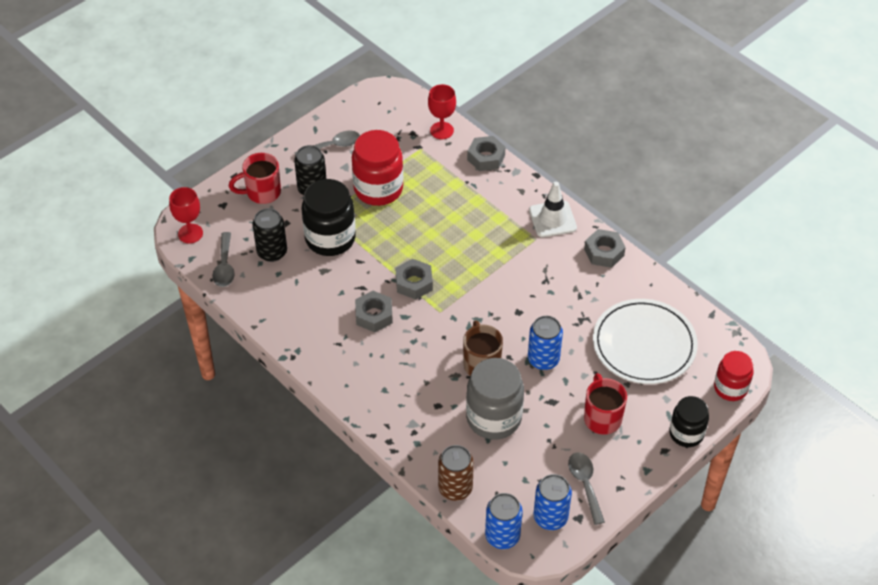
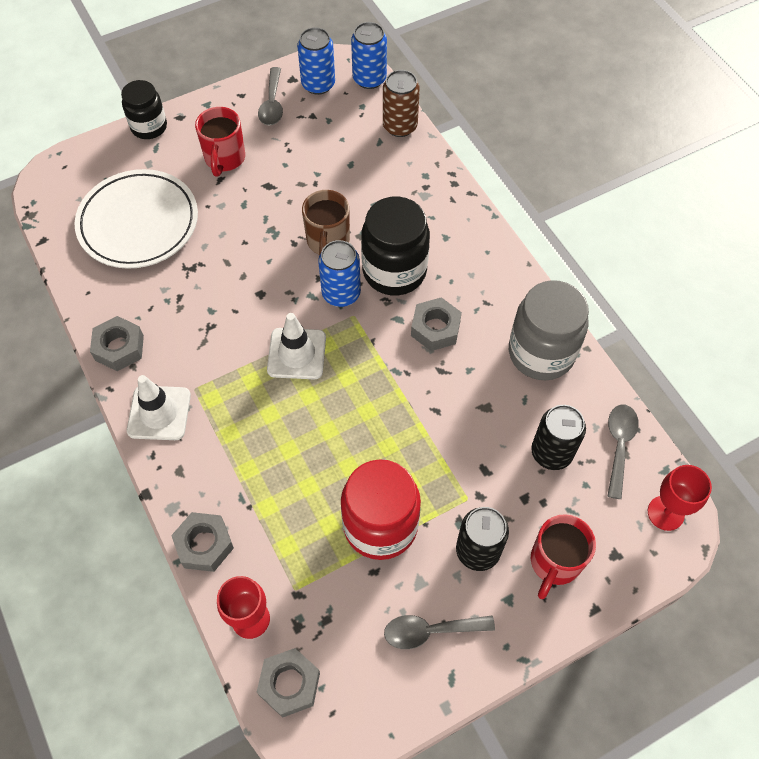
camera: 165 degrees left, 10 degrees up
red mug [229,153,281,204] -> red mug turned 120 degrees clockwise [531,514,596,599]
black jar [302,179,356,256] -> black jar moved to [361,197,430,295]
grey nut [396,259,433,300] -> grey nut moved to [257,648,320,718]
grey jar [466,358,524,440] -> grey jar moved to [509,280,589,380]
blue can [528,316,563,370] -> blue can moved to [318,240,361,307]
red jar [714,351,754,401] -> none
none -> white traffic cone [267,313,326,379]

